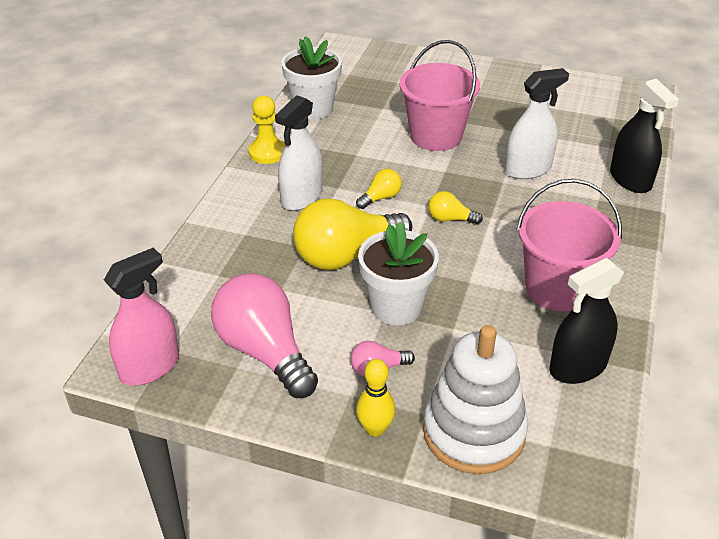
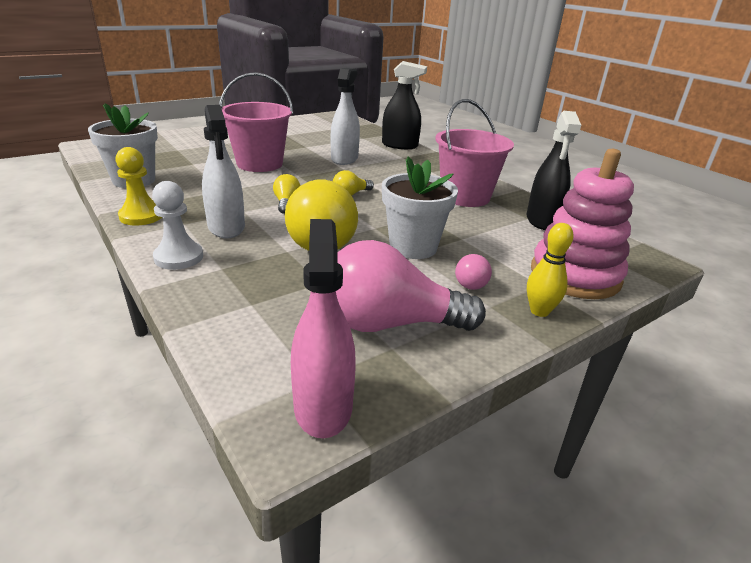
camera: 55 degrees left, 10 degrees down
white stacking toy [423,325,528,474] -> pink stacking toy [531,149,634,299]
none -> white pawn [152,181,203,270]

